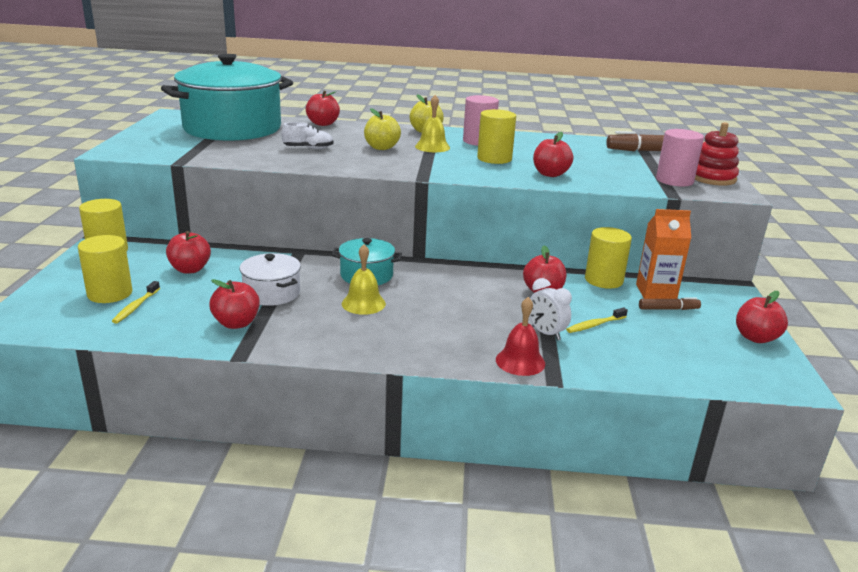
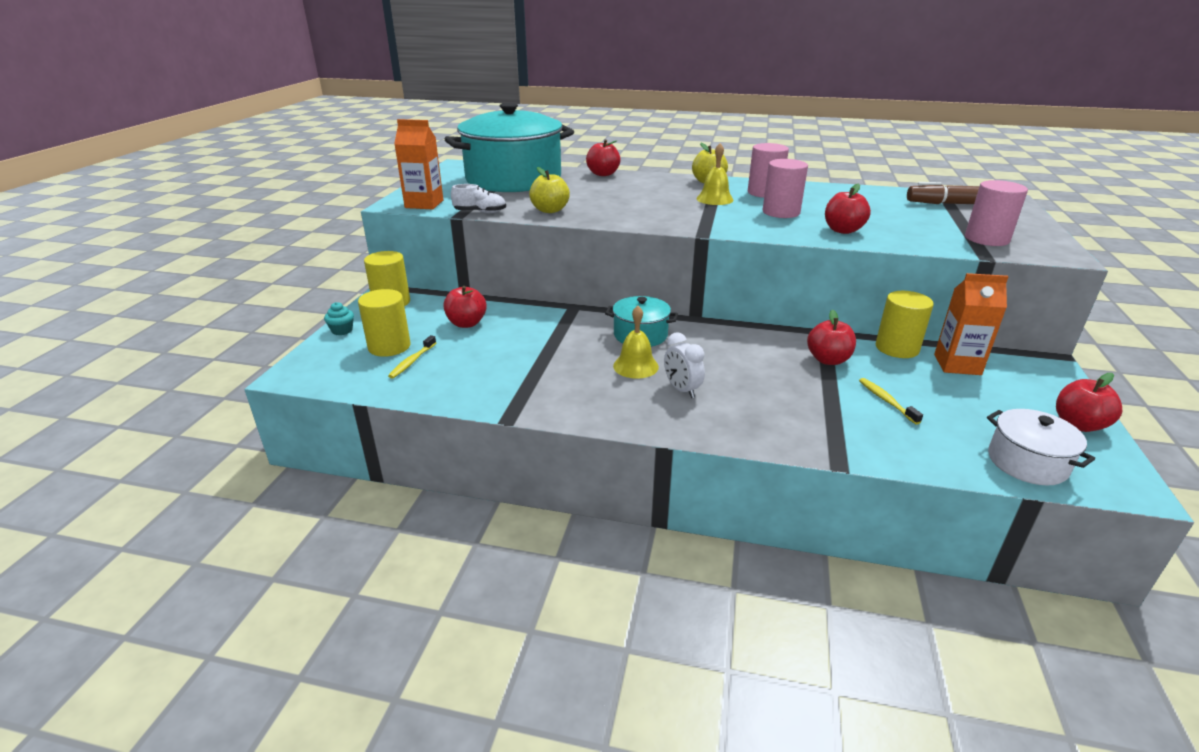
camera: 10 degrees right, 5 degrees up
red apple [209,279,260,329] -> none
white pot [240,253,301,306] -> white pot moved to [987,409,1095,486]
white shoe [282,122,334,149] -> white shoe moved to [451,184,506,213]
yellow apple [364,108,401,150] -> yellow apple moved to [529,167,570,213]
yellow cylinder [477,109,516,164] -> pink cylinder [763,159,808,218]
red bell [496,297,545,376] -> none
white clock [529,278,572,341] -> white clock moved to [664,332,705,398]
yellow toothbrush [566,307,628,333] -> yellow toothbrush turned 90 degrees clockwise [859,378,923,425]
brown marker [639,297,701,310] -> none
red stacking toy [695,122,739,186] -> none
none -> turquoise cupcake [324,302,354,335]
none -> orange carton [394,119,443,210]

